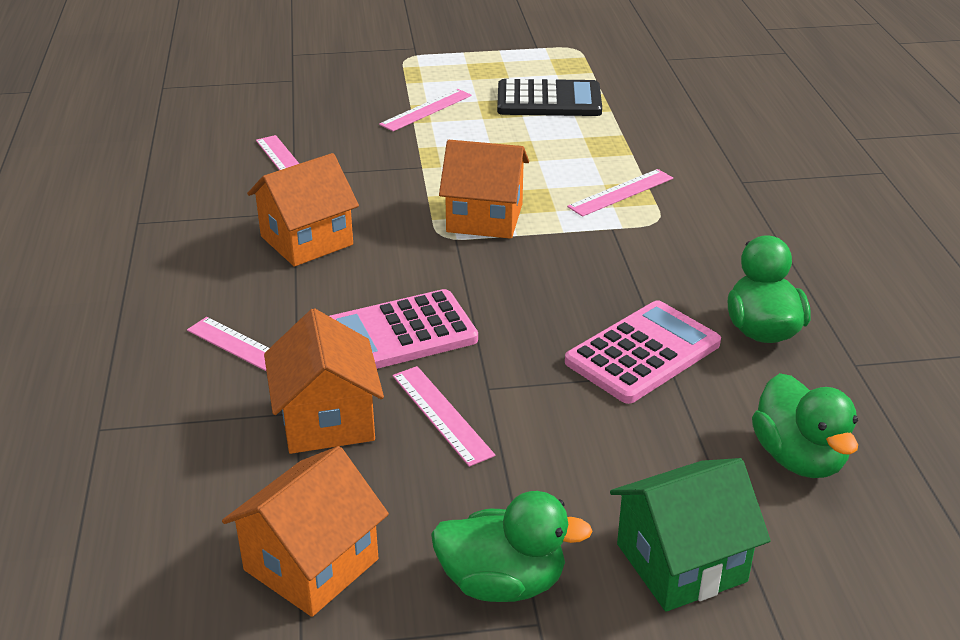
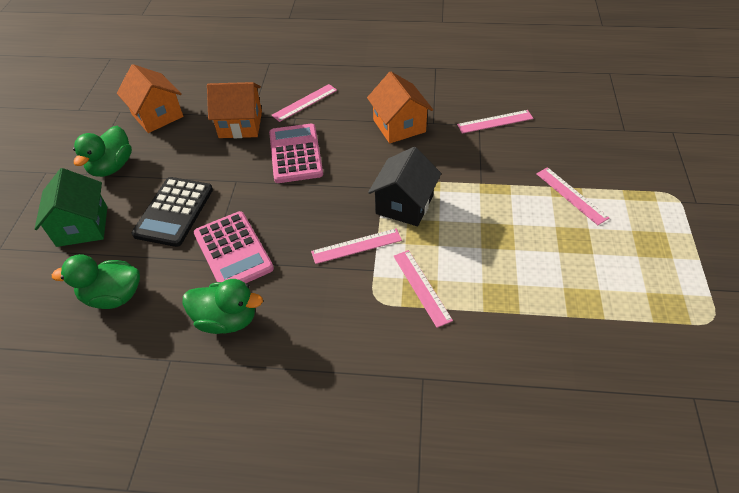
camera: 105 degrees right, 15 degrees up
pink ruler [393,366,495,467] -> pink ruler moved to [311,228,402,264]
orange house [439,140,529,239] -> black house [368,147,441,226]
black calculator [497,79,602,116] -> black calculator moved to [131,177,213,247]

